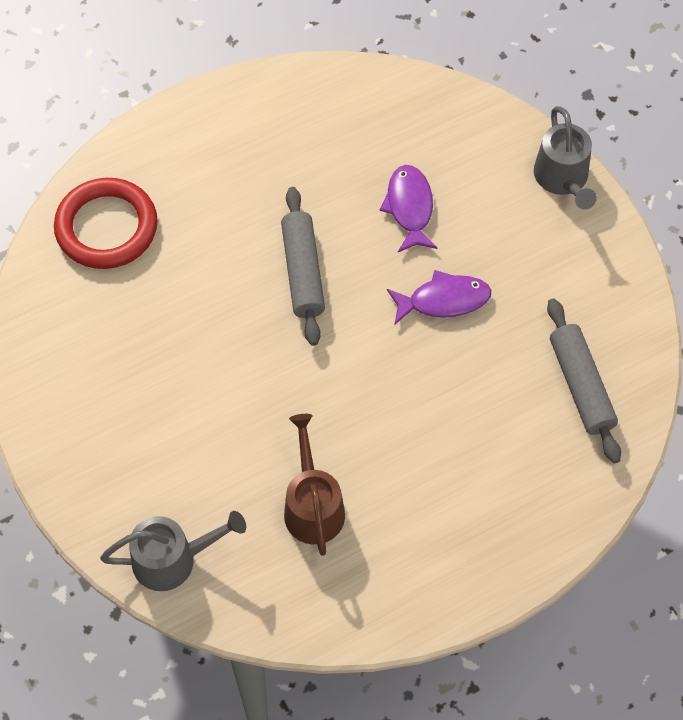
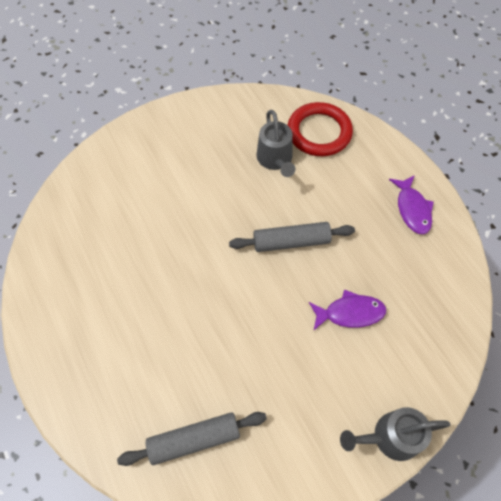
camera: 90 degrees right, 0 degrees up
grey watering can [100,511,246,591] -> grey watering can moved to [257,110,295,177]
brown watering can [284,414,345,556] -> none
purple fish [387,270,491,324] -> purple fish moved to [389,175,434,234]

